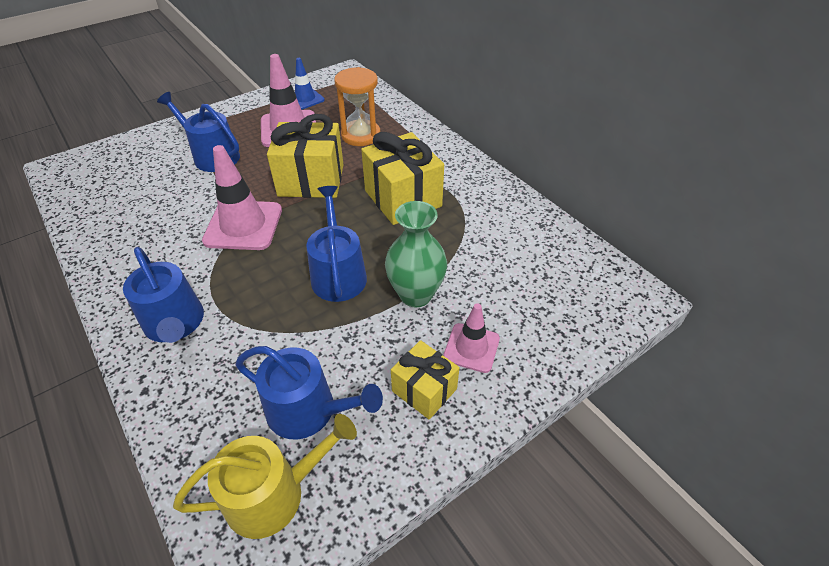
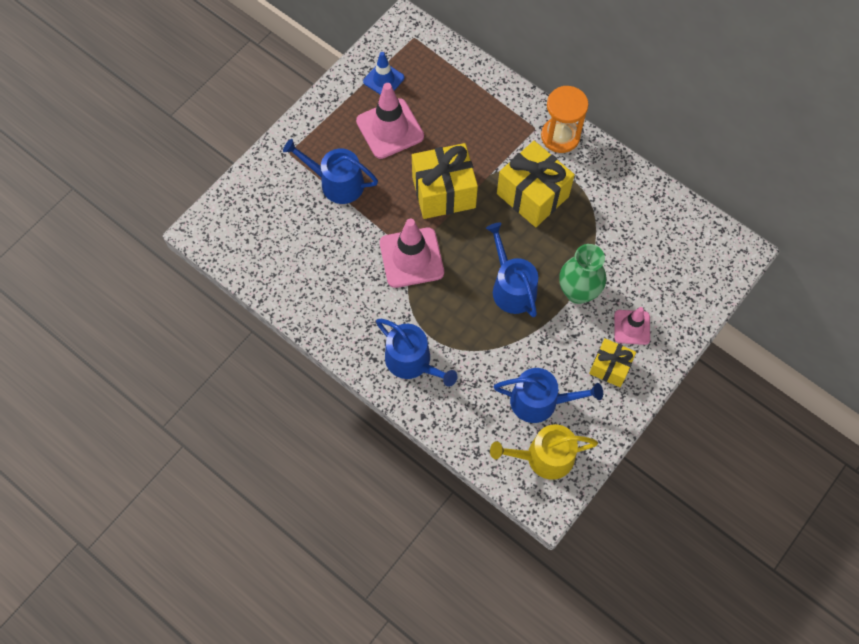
camera: 15 degrees left, 20 degrees up
yellow watering can [173,414,357,539] -> yellow watering can turned 150 degrees counterclockwise [490,425,598,480]
orange hourglass [334,67,380,146] -> orange hourglass moved to [541,86,588,153]

